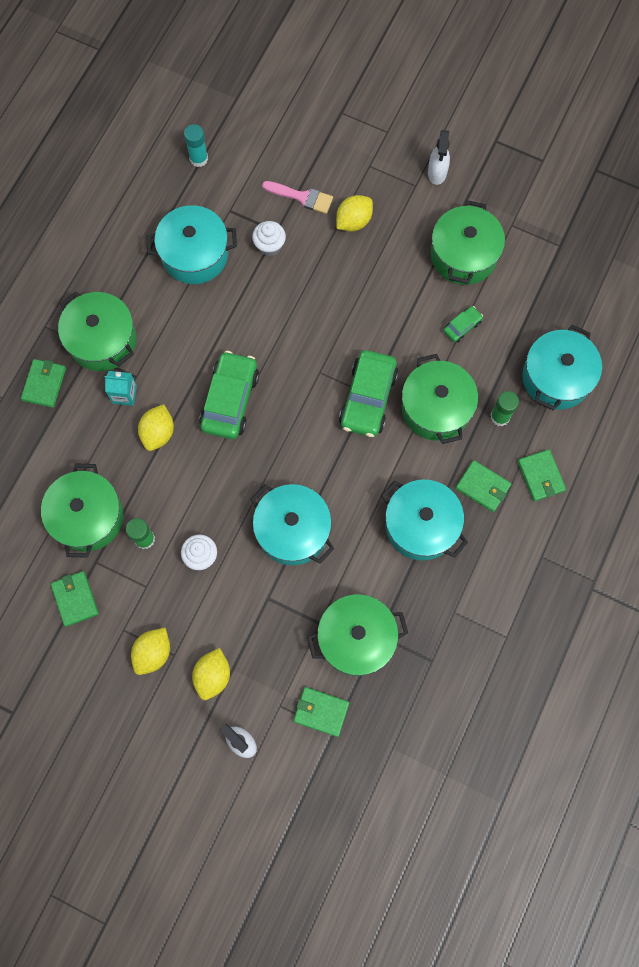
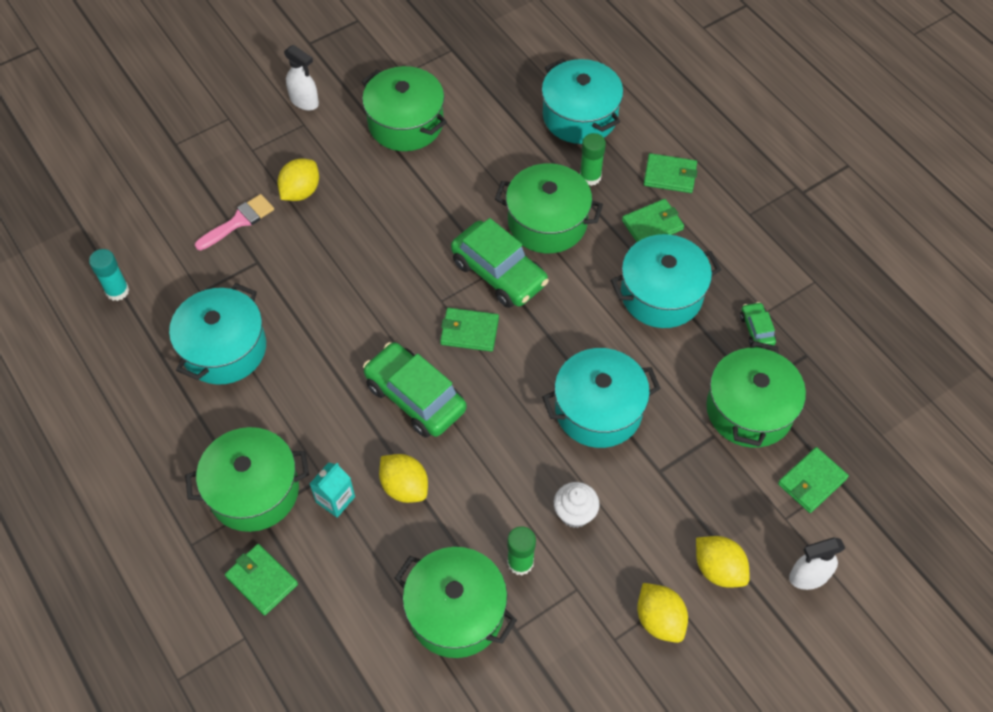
camera: 60 degrees left, 15 degrees down
green wallet [51,571,99,627] -> green wallet moved to [440,308,499,352]
white cupcake [252,221,286,256] -> none
yellow lemon [336,195,373,231] -> yellow lemon turned 45 degrees clockwise [277,159,319,201]
green car [443,306,483,342] -> green car moved to [740,302,776,348]

